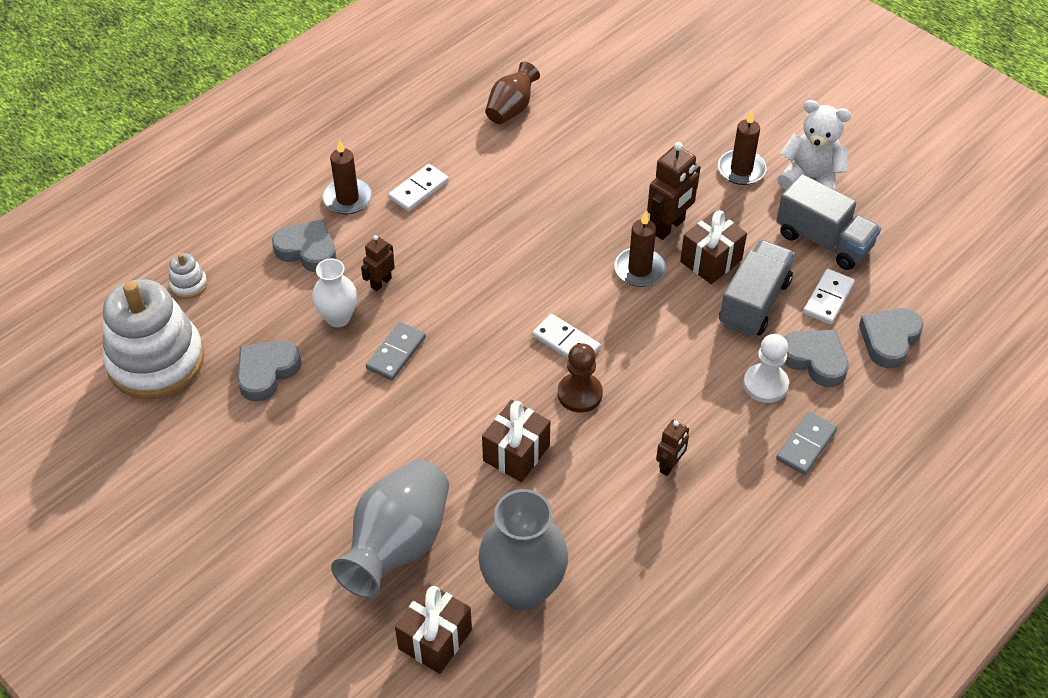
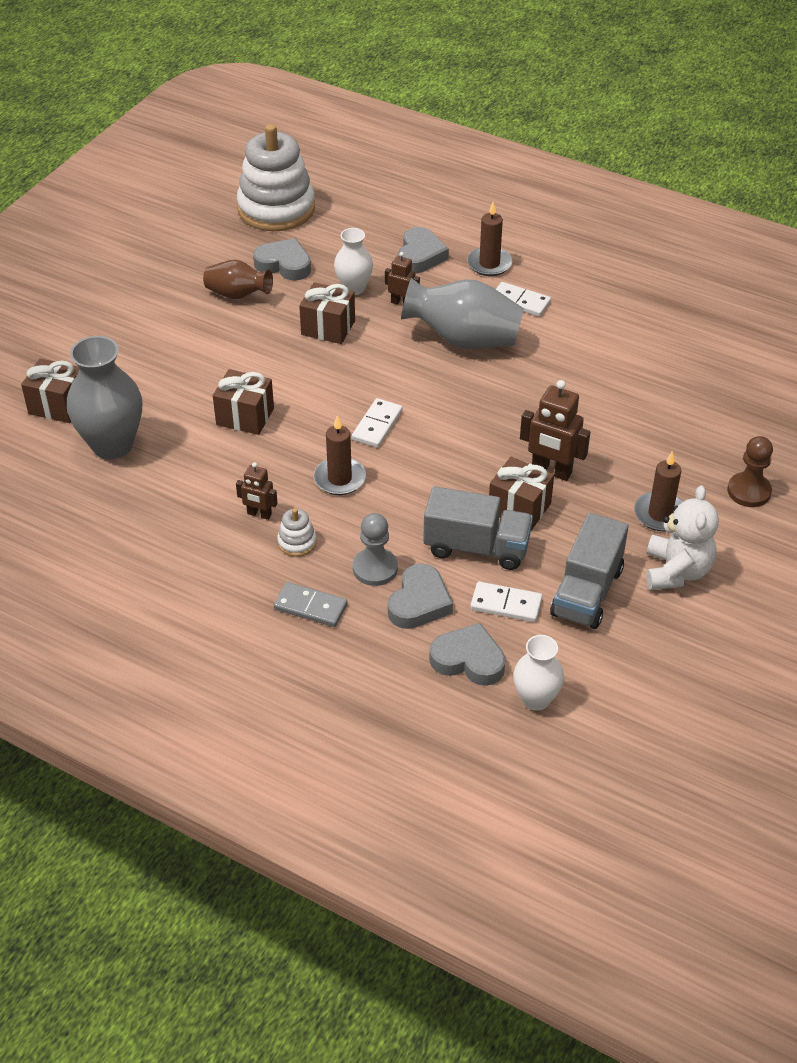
camera: 75 degrees right, 5 degrees down
white stacking toy [169,253,207,299] -> white stacking toy moved to [277,508,317,557]
grey vase [331,460,449,599] -> grey vase moved to [401,278,524,349]
grey domino [366,322,426,380] -> brown gift [299,282,355,344]
brown vase [485,62,540,124] -> brown vase moved to [203,260,273,299]
brown pawn [558,343,603,413] -> brown pawn moved to [727,436,773,507]
brown candle [614,212,666,287] -> brown candle moved to [314,415,366,495]
white pawn [743,334,789,403] -> grey pawn [353,513,398,586]
none -> white vase [513,635,564,711]

